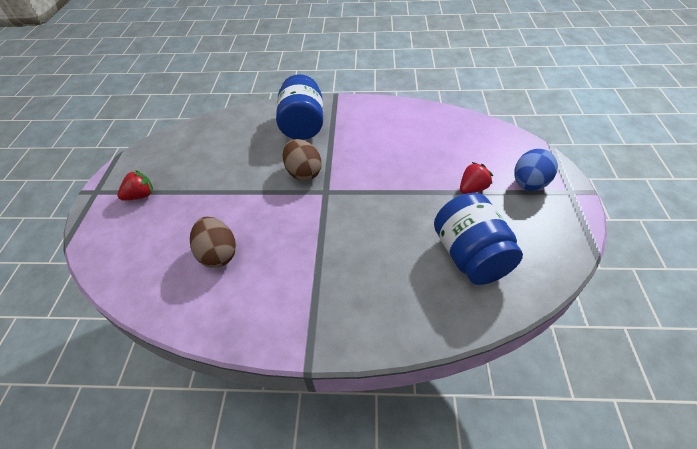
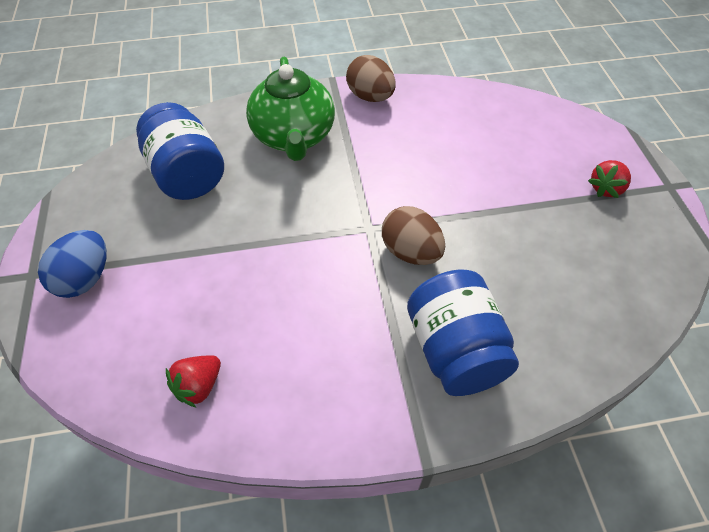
camera: 165 degrees right, 5 degrees up
brown egg [190,217,236,268] -> brown egg moved to [346,55,395,102]
red strawberry [460,162,493,194] -> red strawberry moved to [166,355,221,408]
none -> green teapot [246,57,335,161]

